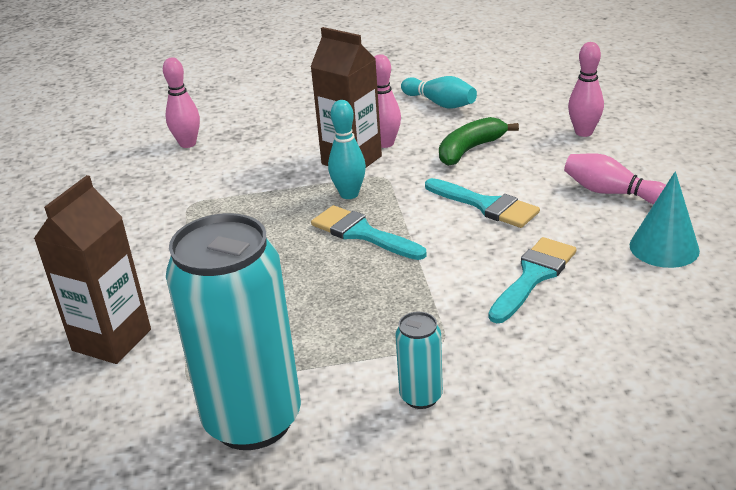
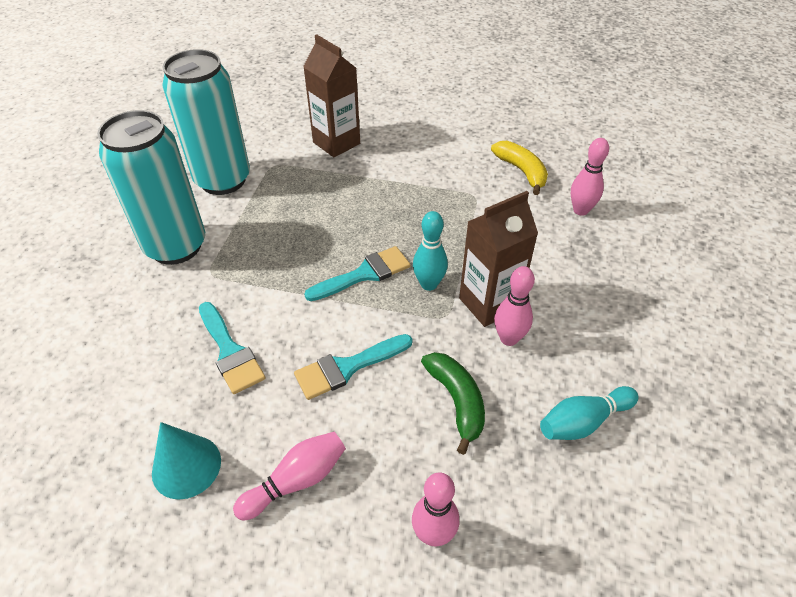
camera: 110 degrees right, 15 degrees up
turquoise can [395,312,443,409] -> turquoise can [97,110,205,265], size x2.29
none -> yellow banana [491,141,548,195]

